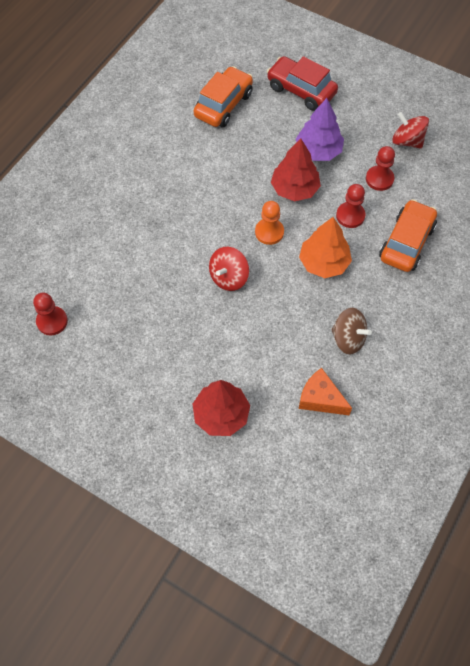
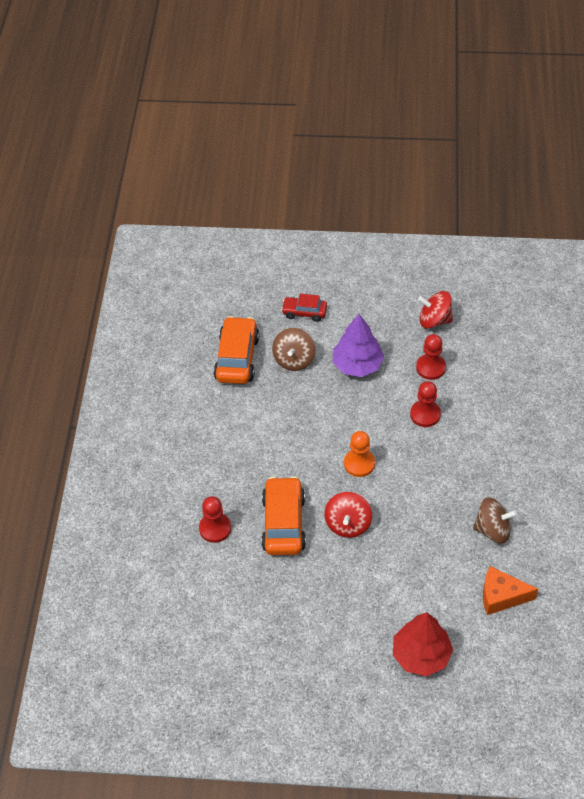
camera: 25 degrees left, 10 degrees down
red pawn [33,292,68,335] -> red pawn moved to [199,496,231,543]
red car [267,56,338,111] -> red car [281,294,327,322], size x0.58
red tree [271,138,321,201] -> none
orange tree [299,217,352,278] -> none
orange car [379,199,437,272] -> orange car moved to [261,476,306,555]
none -> brown spinning top [272,328,315,371]

